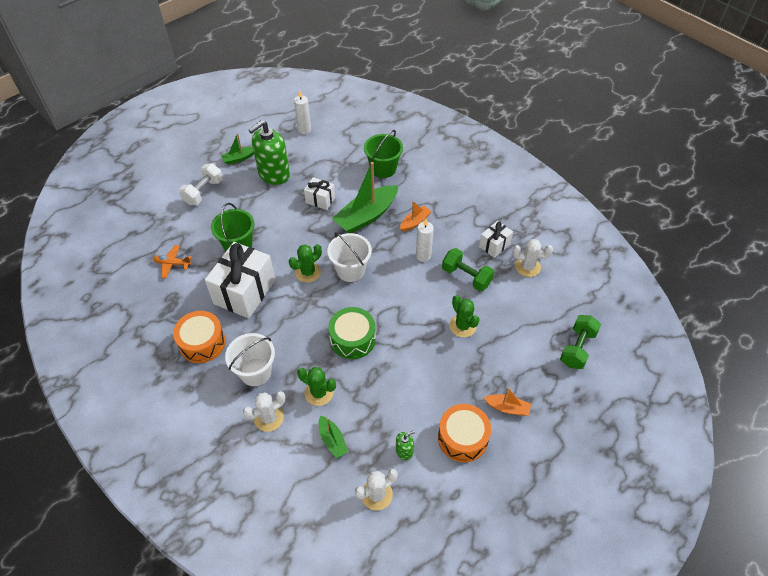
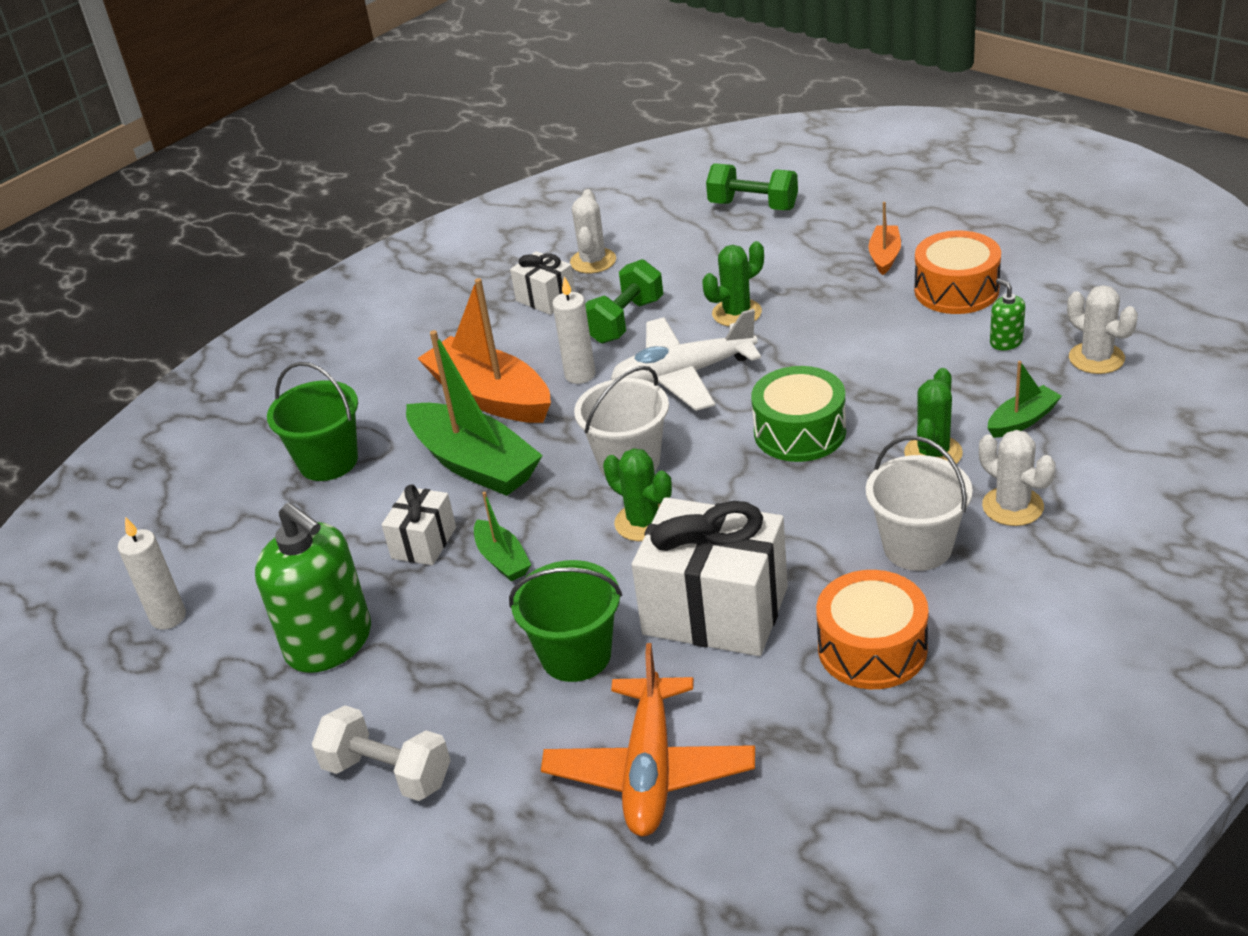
camera: 90 degrees left, 15 degrees down
orange plane [153,245,192,278] -> orange plane [541,643,755,836], size x1.89
green boat [221,133,254,165] -> green boat moved to [474,492,531,581]
orange boat [400,201,432,231] -> orange boat [417,278,551,423], size x2.02
none -> white plane [611,309,761,411]

